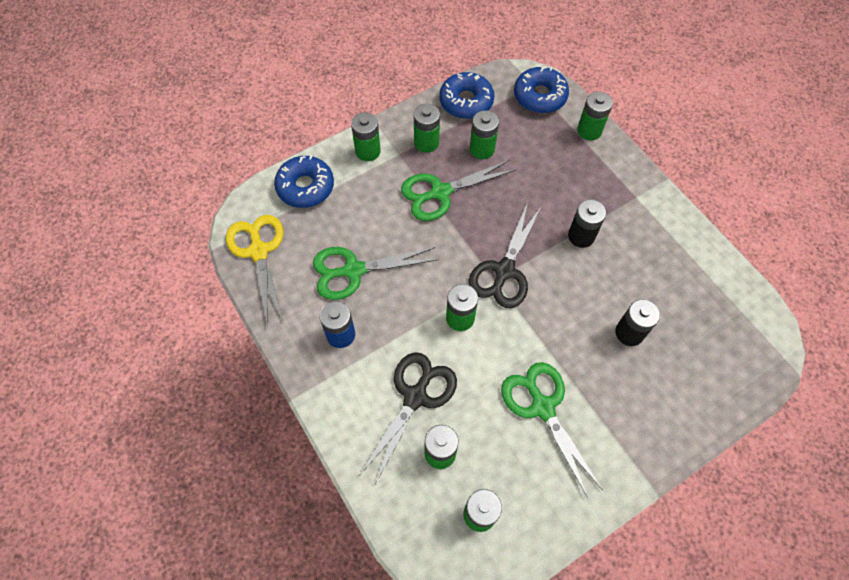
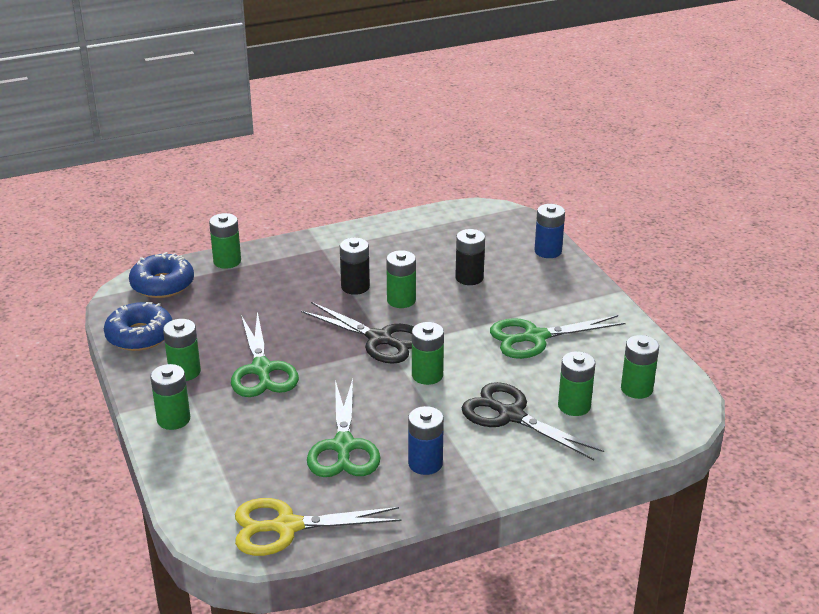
camera: 80 degrees left, 30 degrees down
blue donut [274,155,334,208] -> none
green battery [470,110,499,159] -> green battery moved to [386,250,416,308]
none -> blue battery [535,204,565,258]

